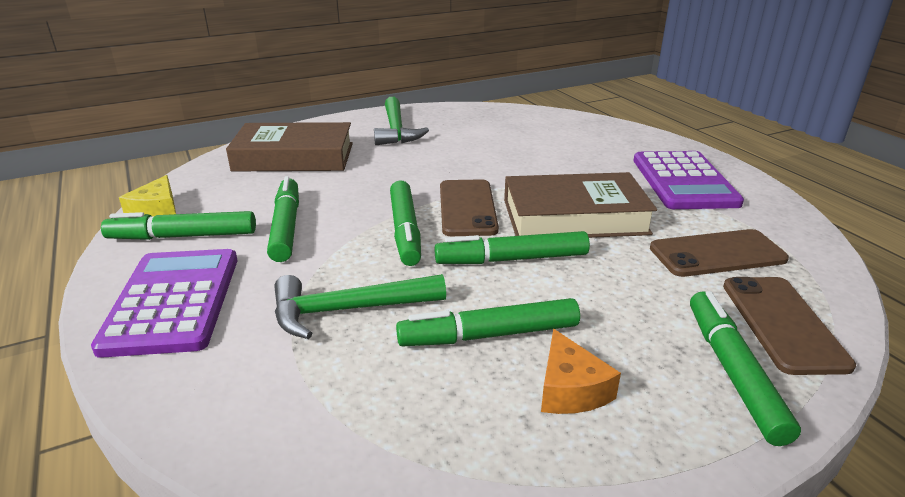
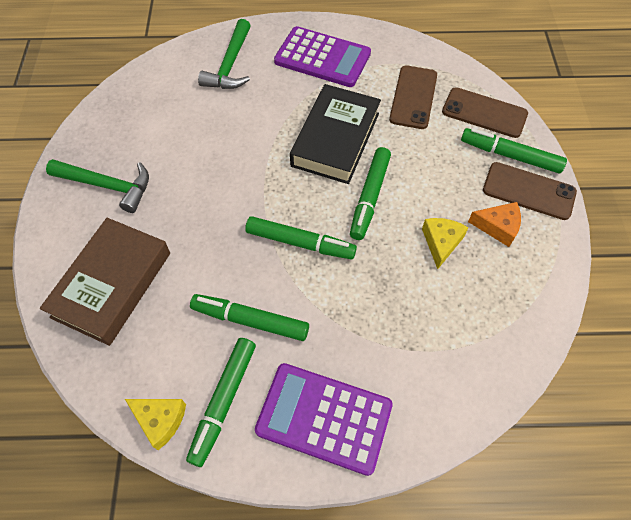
camera: 65 degrees left, 30 degrees up
green hammer [274,274,446,339] -> green hammer moved to [198,19,251,89]
green marker [396,298,580,347] -> yellow cheese [422,218,469,269]
brown phone [440,179,499,236] -> brown phone moved to [483,162,577,220]
brown book [504,172,657,238] -> black book [290,84,381,184]

